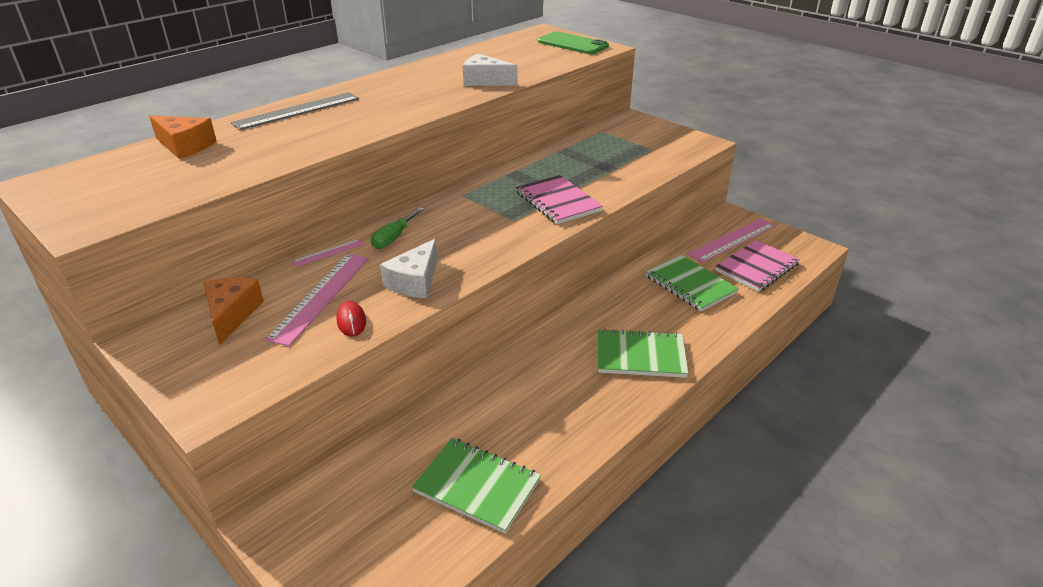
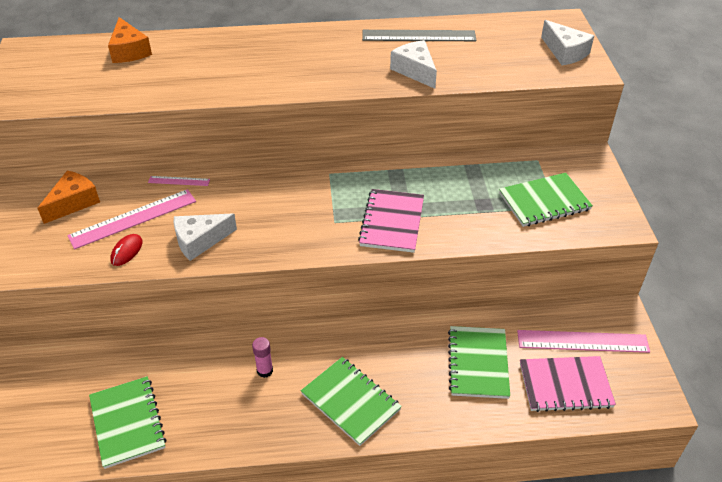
camera: 40 degrees right, 10 degrees up
grey ruler [231,92,359,130] -> grey ruler moved to [362,30,476,41]
green screwdriver [371,207,424,249] -> none
green phone [538,31,609,54] -> white cheese [541,20,594,65]
none -> pink glue stick [252,337,273,378]
none -> green notebook [499,173,593,227]

